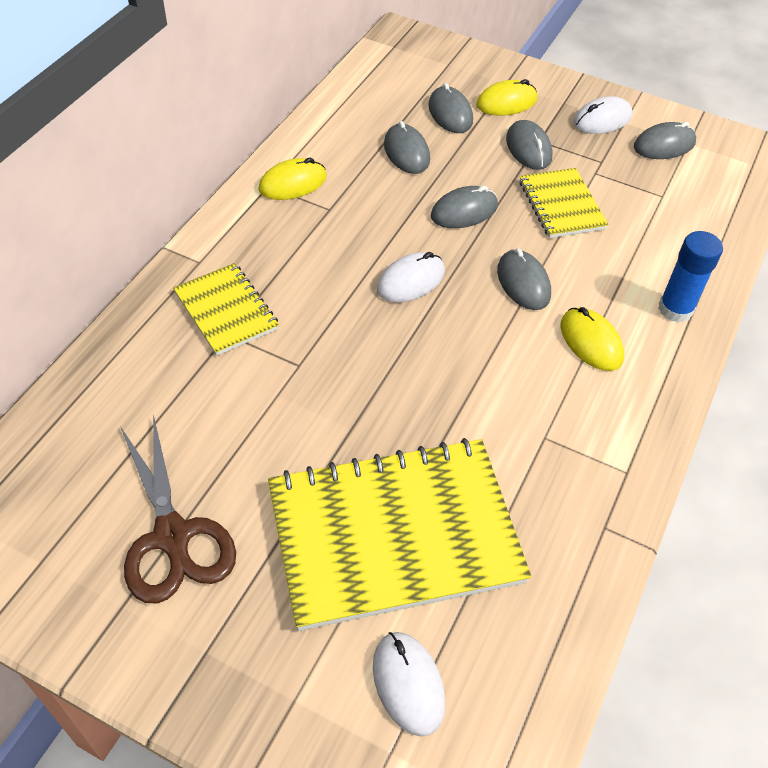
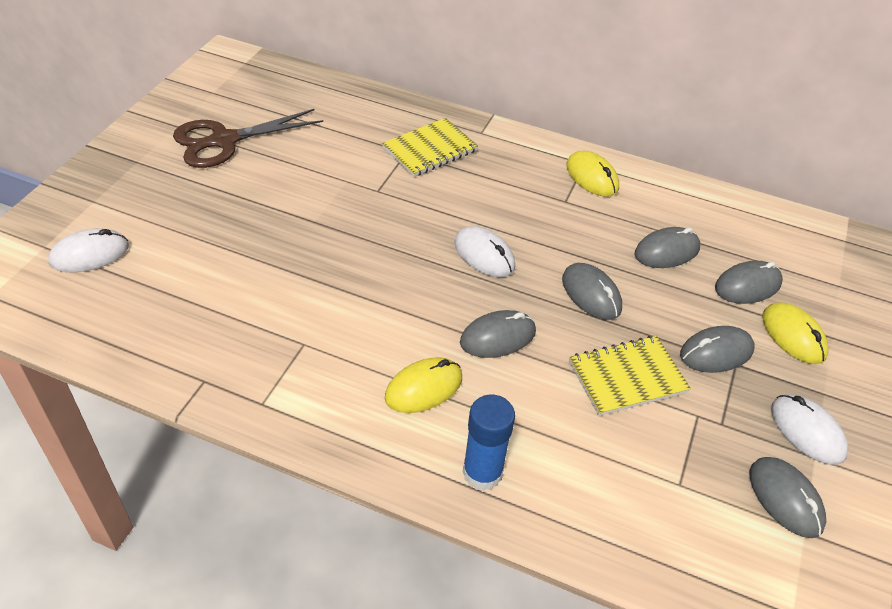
camera: 85 degrees right, 5 degrees down
yellow notebook [268,438,532,631] -> none

